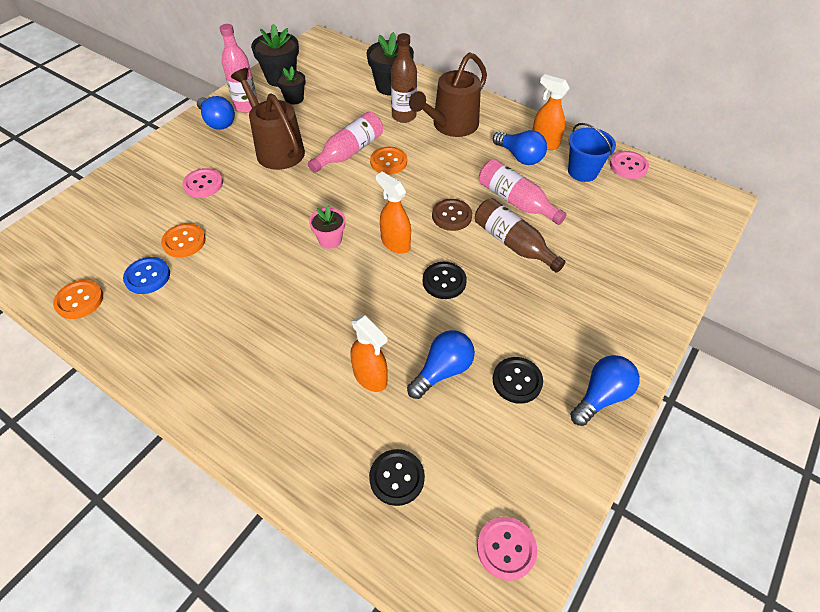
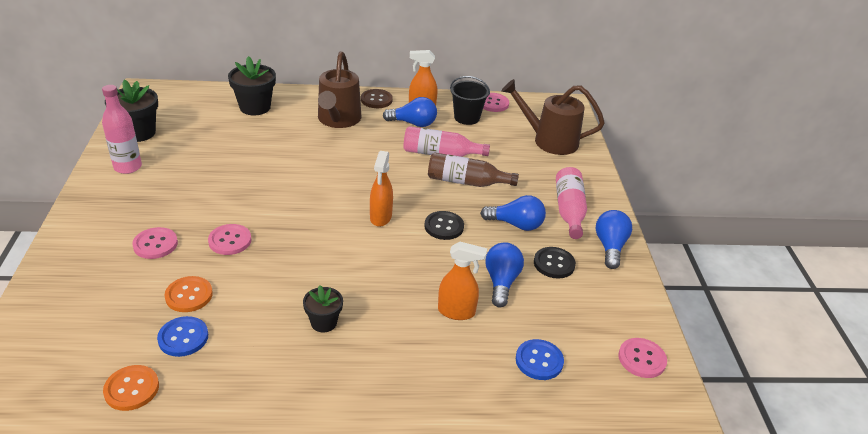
camera: 40 degrees left, 15 degrees down
blue light bulb [197,96,235,130] -> blue light bulb moved to [480,195,546,231]
brown watering can [231,68,305,170] -> brown watering can moved to [501,79,605,155]
black flower pot [276,66,306,105] -> black flower pot moved to [303,285,343,333]
pink bottle [308,112,383,173] -> pink bottle moved to [556,167,587,239]
pink flower pot [309,206,345,249] -> none
black button [369,449,425,506] -> blue button [516,339,564,380]
orange button [370,147,407,174] -> none
orange spray bottle [376,172,411,254] -> orange spray bottle turned 90 degrees counterclockwise [370,151,393,227]
brown bottle [391,33,417,123] -> none
brown button [432,199,472,231] -> brown button moved to [361,89,393,108]
blue bucket [568,123,616,182] -> black bucket [450,76,490,125]
none -> pink button [208,224,251,255]

